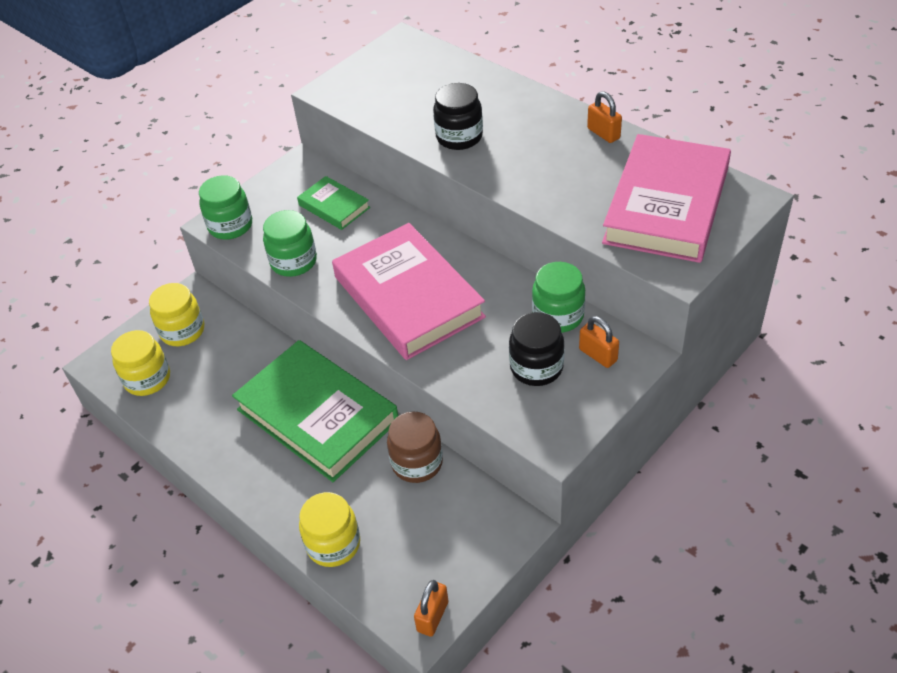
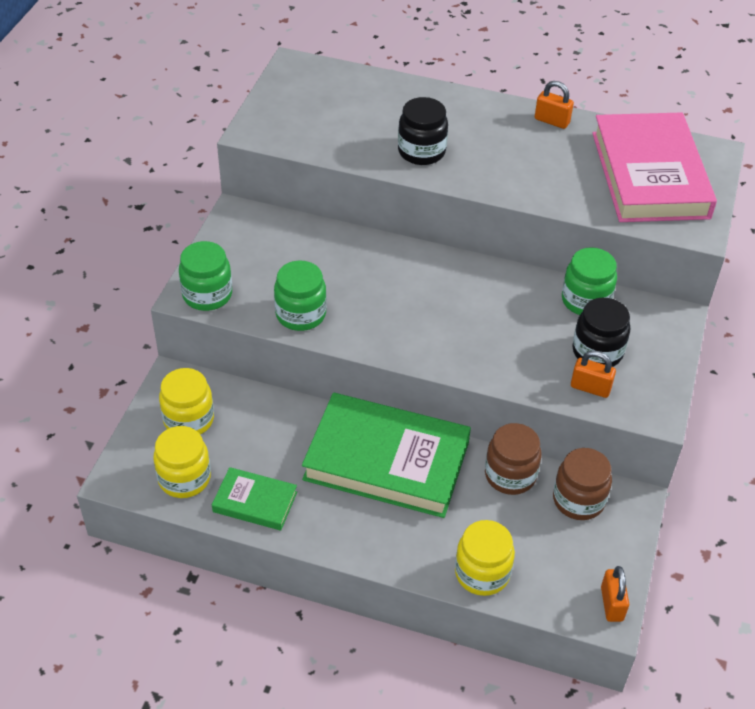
camera: 30 degrees left, 0 degrees up
green book [297,176,370,230] -> green book moved to [212,467,297,530]
pink book [332,223,486,360] -> none
orange padlock [579,316,619,368] -> orange padlock moved to [571,350,616,398]
none -> brown jar [553,448,612,520]

